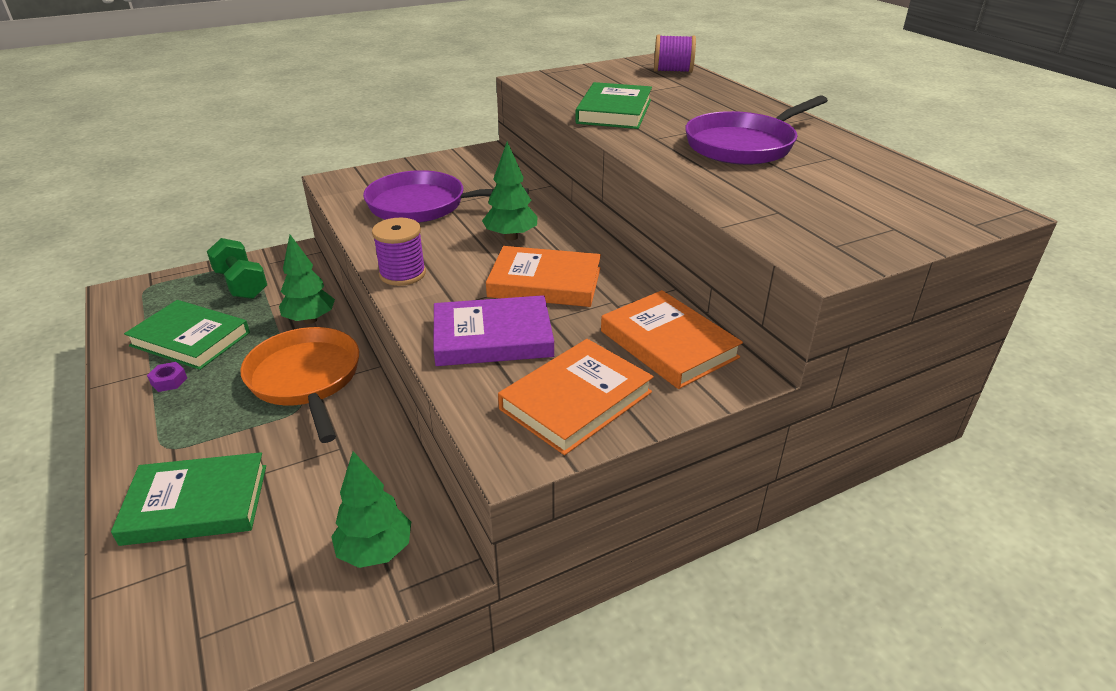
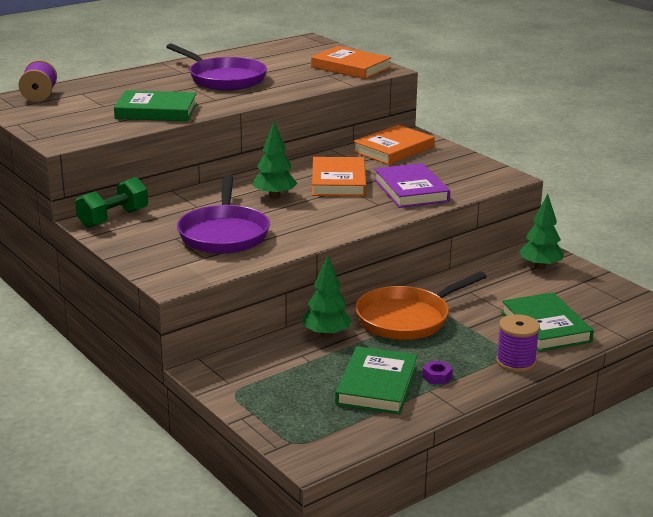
camera: 100 degrees left, 10 degrees down
green dumbbell [207,238,267,299] -> green dumbbell moved to [75,177,148,228]
purple spool [372,218,426,286] -> purple spool moved to [496,314,540,372]
orange book [498,339,654,455] -> orange book moved to [311,46,391,79]

